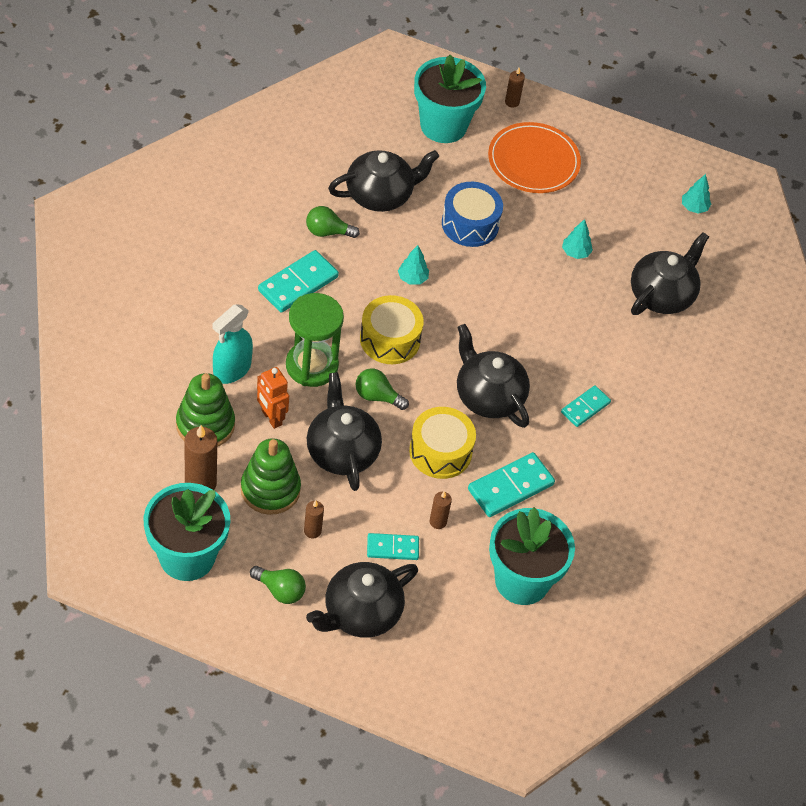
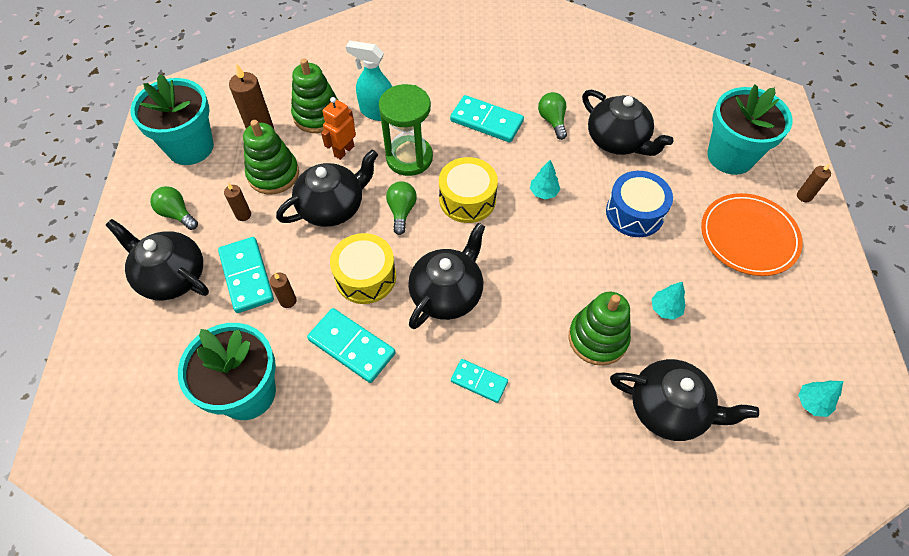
camera: 75 degrees right, 5 degrees up
green light bulb [250,566,306,604] -> green light bulb turned 120 degrees clockwise [150,186,198,230]
turquoise domino [367,533,419,560] -> turquoise domino [218,237,274,313], size x1.61
none -> green stacking toy [569,292,631,366]

